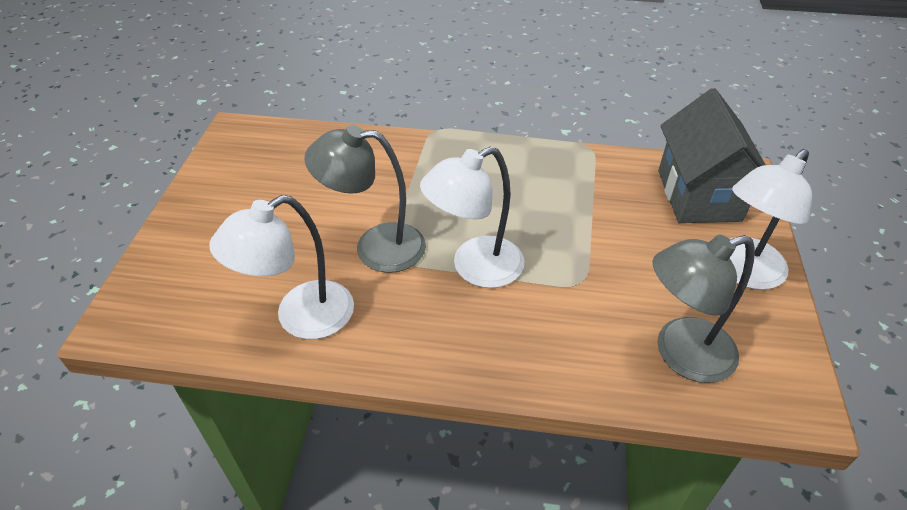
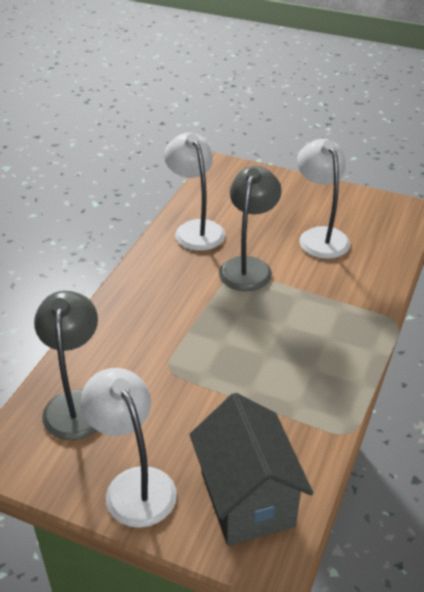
camera: 105 degrees right, 5 degrees down
white lamp [420,146,524,288] -> white lamp moved to [297,139,350,259]
grey house [658,88,766,223] -> grey house turned 60 degrees clockwise [190,393,313,546]

